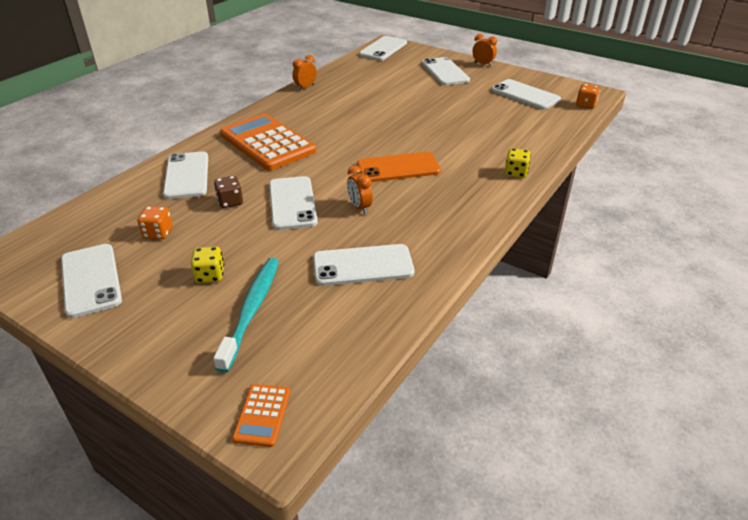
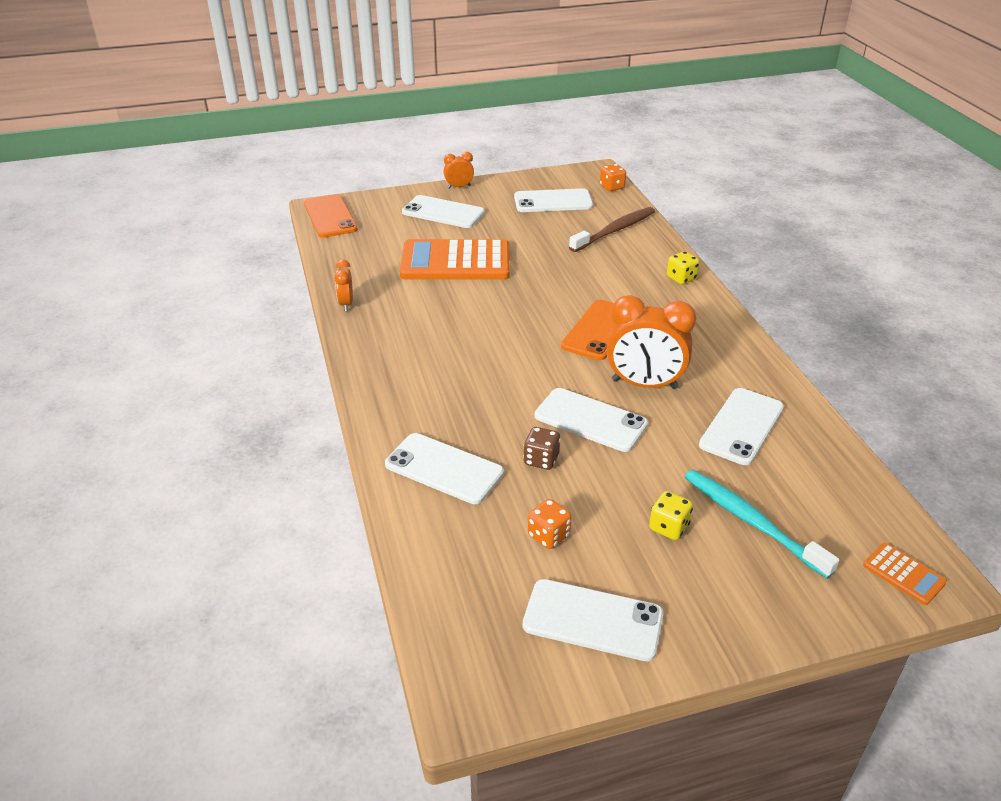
camera: 50 degrees left, 0 degrees up
orange calculator [220,114,317,171] -> orange calculator moved to [400,239,510,280]
orange clock [347,165,373,214] -> orange clock [607,295,696,389], size x2.01
white phone [359,36,407,60] -> orange phone [304,194,358,238]
none -> brown toothbrush [569,207,655,252]

